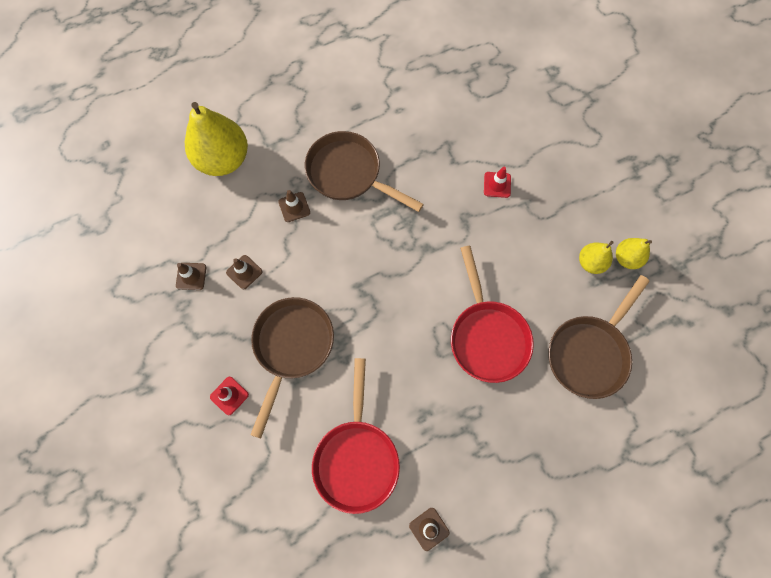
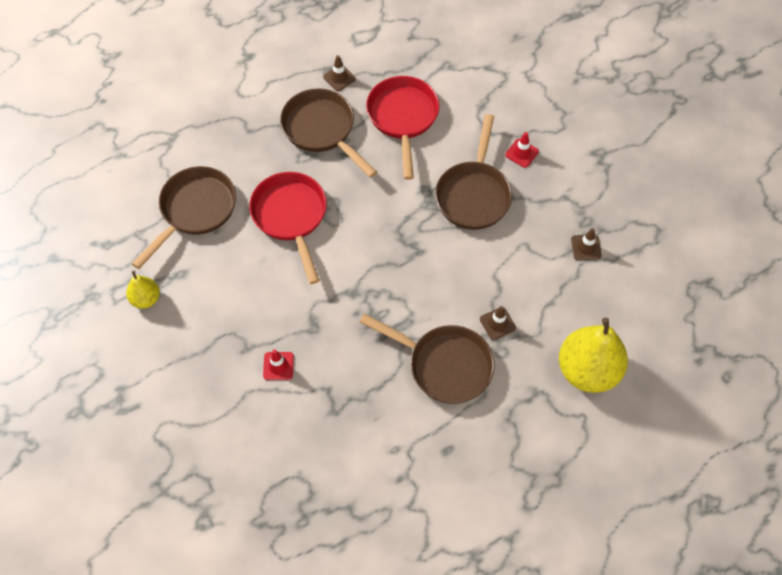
camera: 175 degrees right, 10 degrees down
brown traffic cone [226,255,262,289] -> none
yellow pear [579,241,614,274] -> none
none -> brown pan [280,88,377,178]

